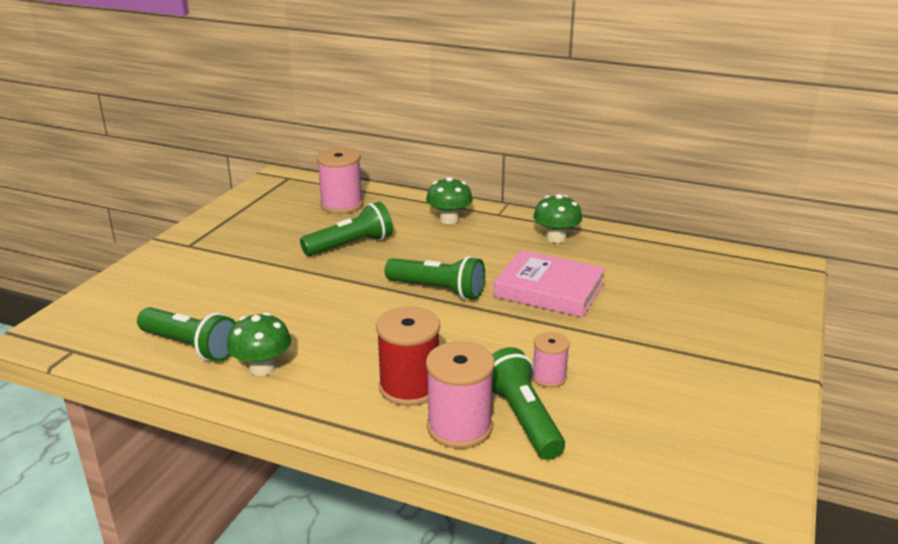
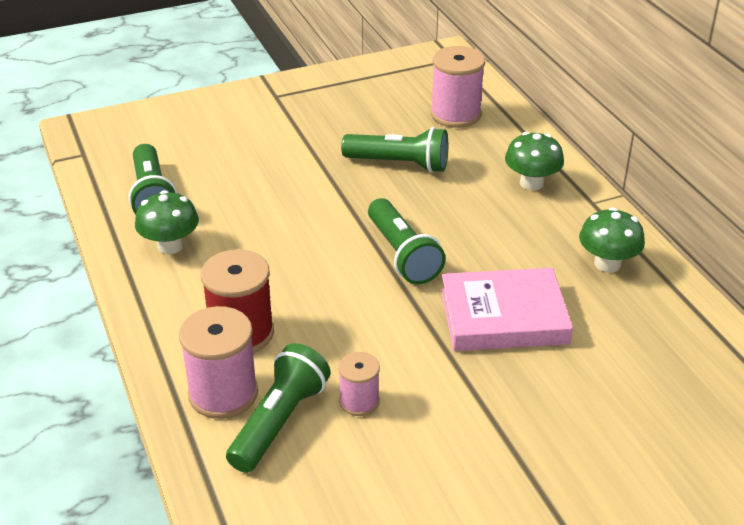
camera: 45 degrees right, 10 degrees up
pink book [494,250,606,318] -> pink book turned 75 degrees counterclockwise [441,268,573,351]

